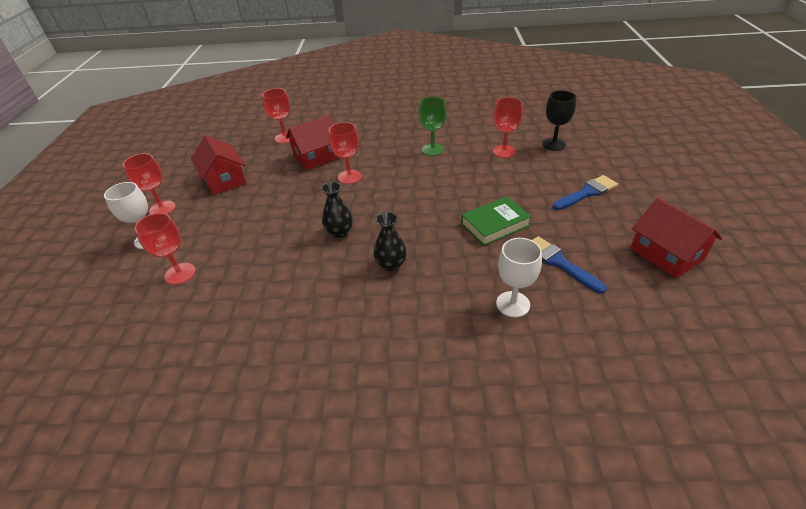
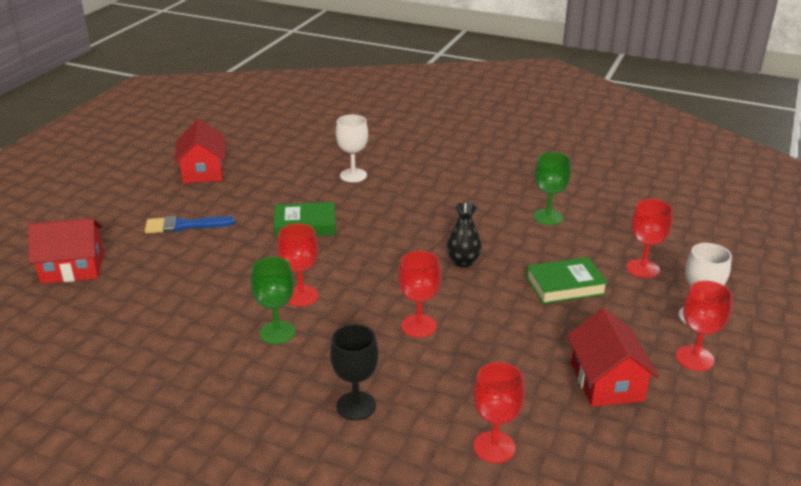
camera: 160 degrees left, 10 degrees down
red house [286,115,340,170] -> red house moved to [28,218,104,284]
black vase [373,212,407,271] -> none
red goblet [493,97,523,158] -> red goblet moved to [277,224,318,306]
blue brush [532,236,607,294] -> none
black goblet [542,90,576,151] -> black goblet moved to [330,324,378,420]
none -> green book [526,257,608,304]
none -> green goblet [533,152,571,225]

